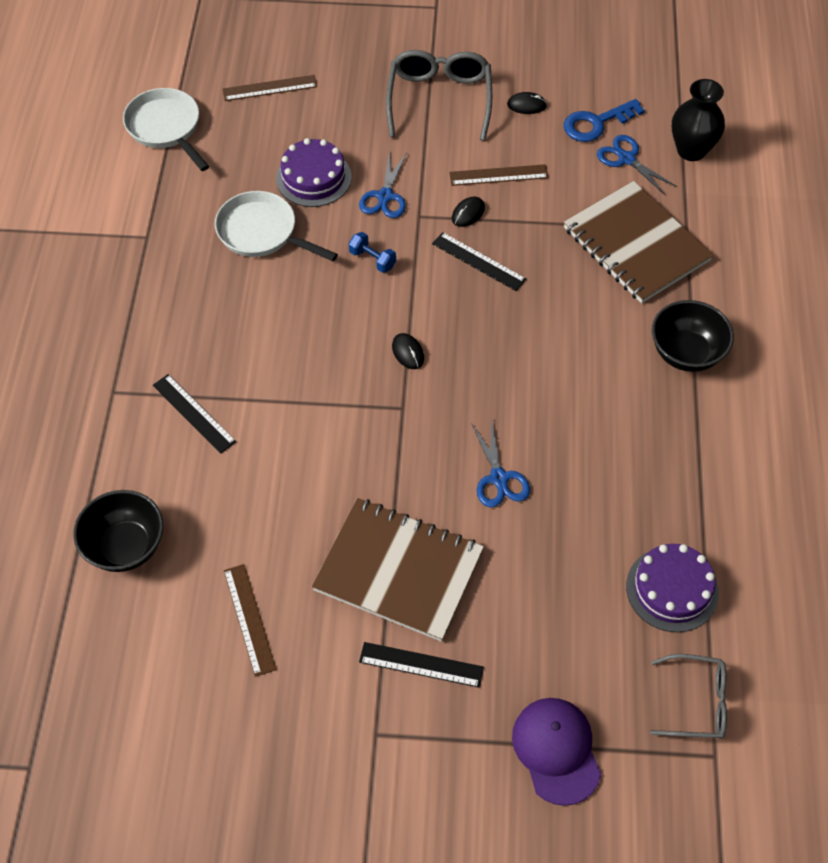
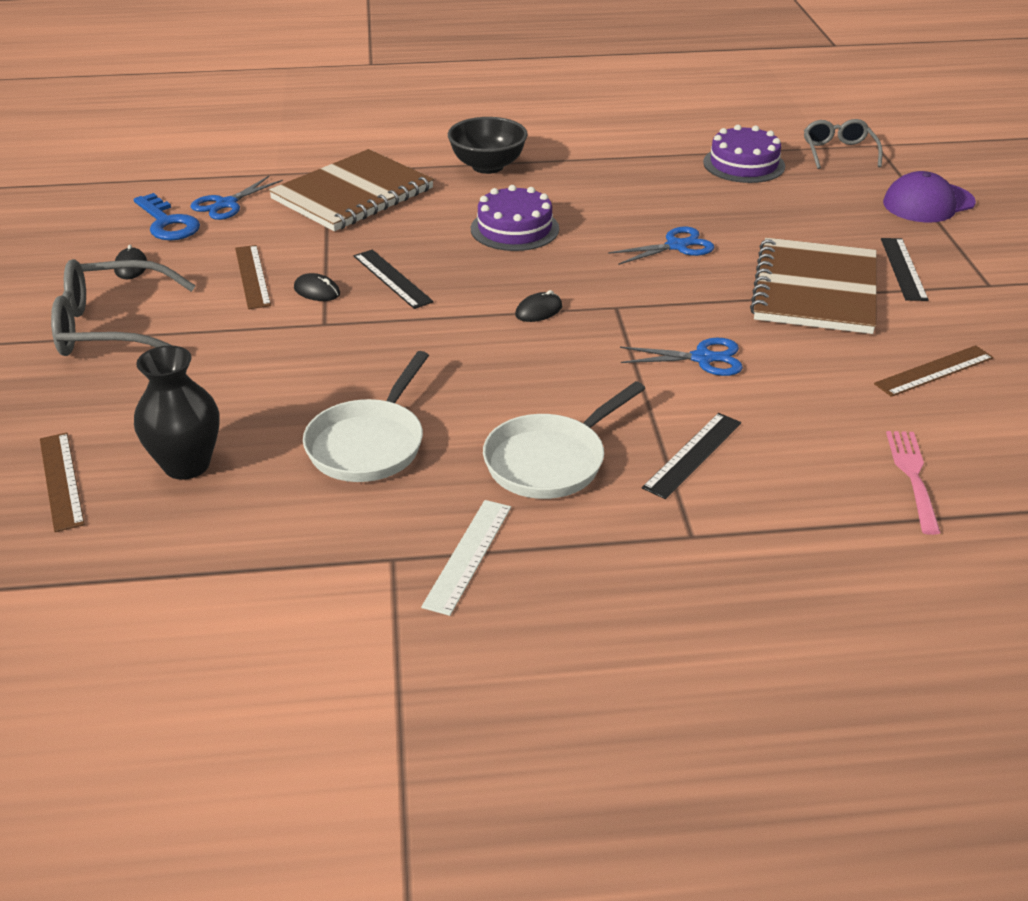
camera: 100 degrees left, 20 degrees down
black bowl [73,490,163,572] -> pink fork [886,431,941,535]
white pan [123,88,209,171] -> white pan moved to [483,381,645,499]
purple cake [276,138,352,207] -> purple cake moved to [471,185,559,251]
blue dumbbell [349,232,396,273] -> none
blue scissors [359,151,407,218] -> blue scissors moved to [620,338,743,376]
black ruler [432,232,527,291] -> black ruler turned 60 degrees counterclockwise [354,250,434,309]
black vase [672,79,725,161] -> black vase moved to [134,345,219,480]
none -> white ruler [421,500,511,616]

